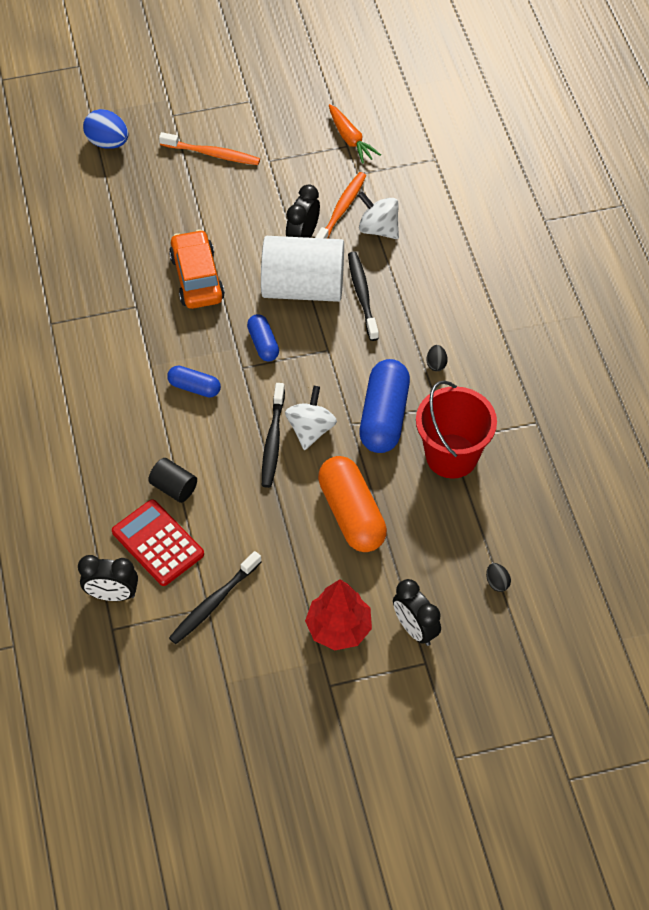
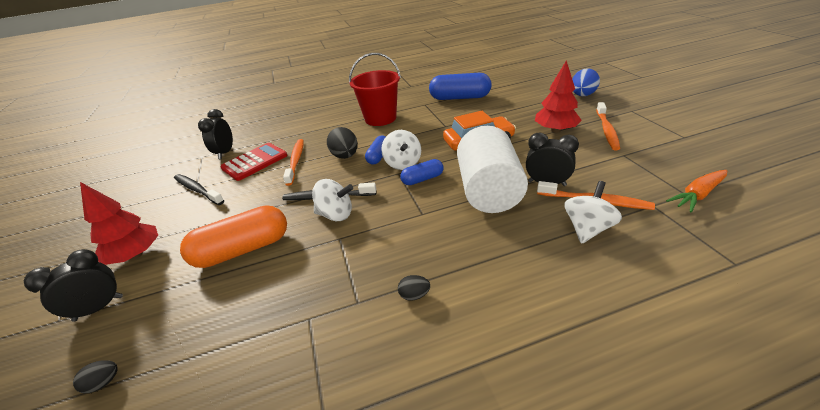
camera: 90 degrees right, 20 degrees down
black cylinder [148,458,197,503] -> orange toothbrush [283,139,304,186]
black toothbrush [348,252,379,341] -> none
blue capsule [359,359,410,453] -> blue capsule moved to [429,73,492,100]
red bucket [416,380,497,479] -> red bucket moved to [349,53,401,126]
none -> black egg [327,127,358,159]
none -> white spinning top [381,130,421,170]
none -> red tree [535,60,582,133]

